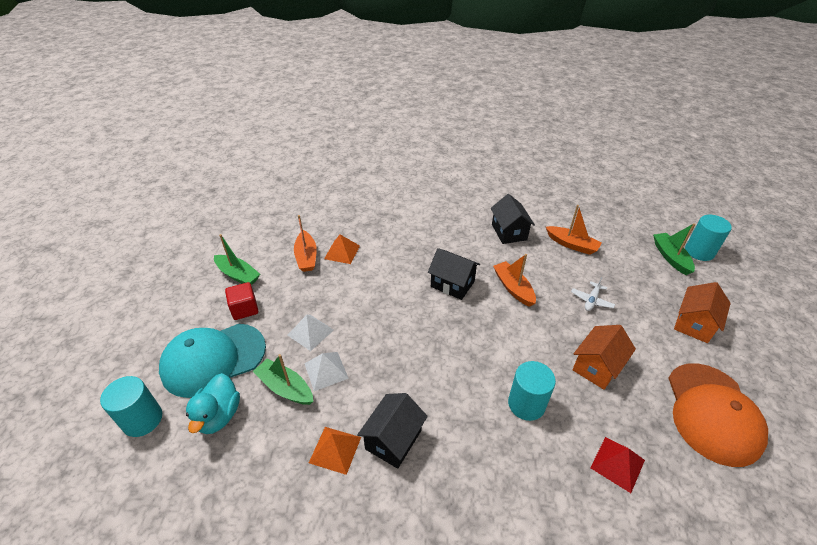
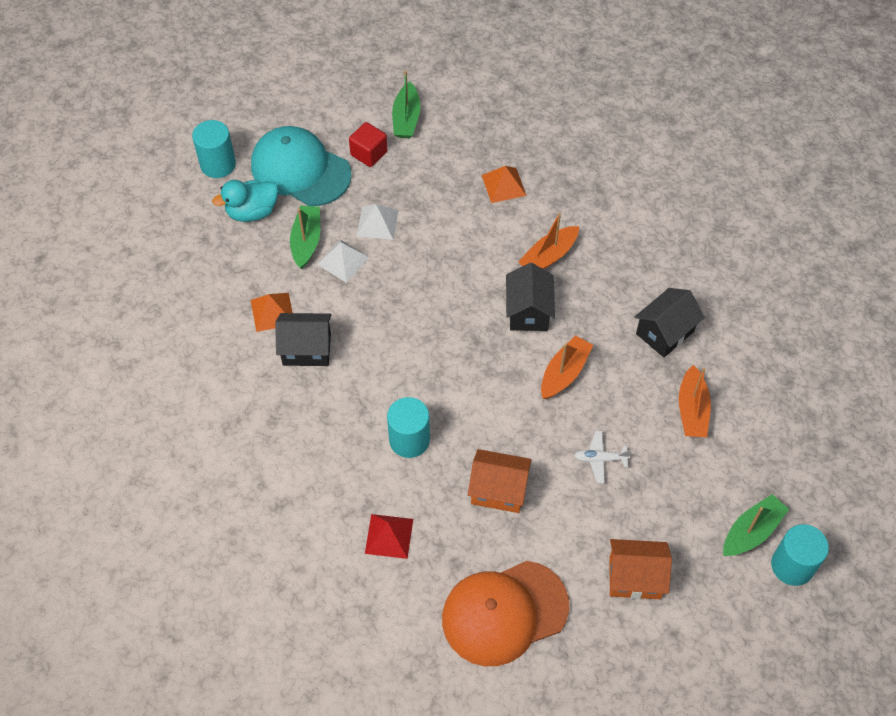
camera: 60 degrees right, 15 degrees up
orange boat [294,215,317,272] -> orange boat moved to [518,213,579,269]

